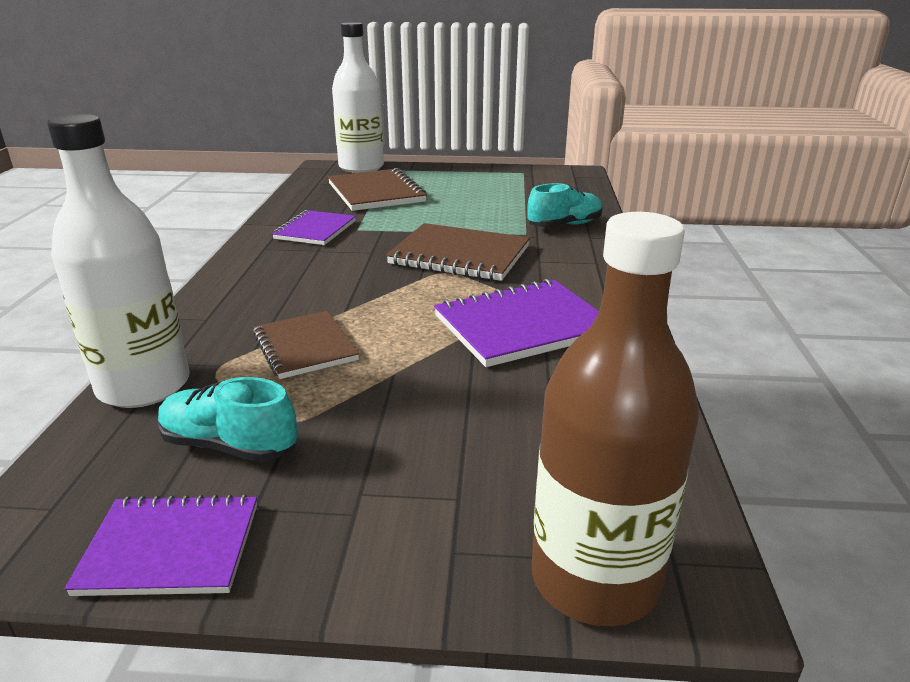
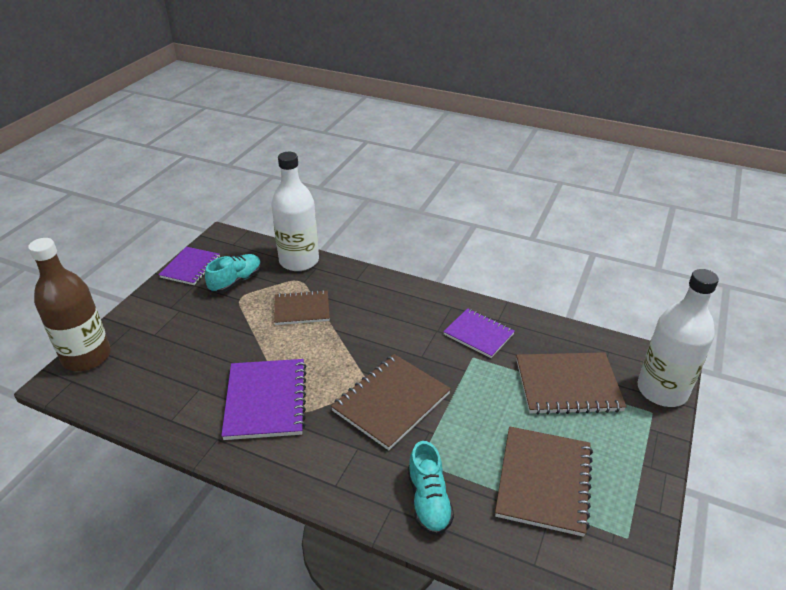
camera: 110 degrees right, 10 degrees up
none -> brown notebook [495,426,593,537]

